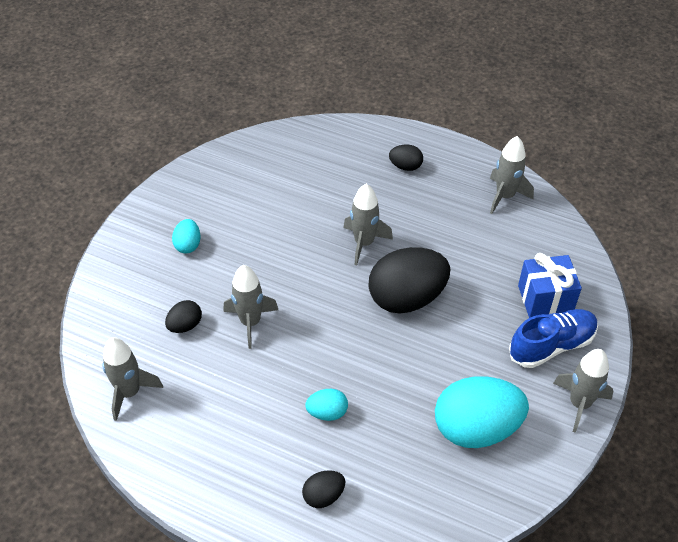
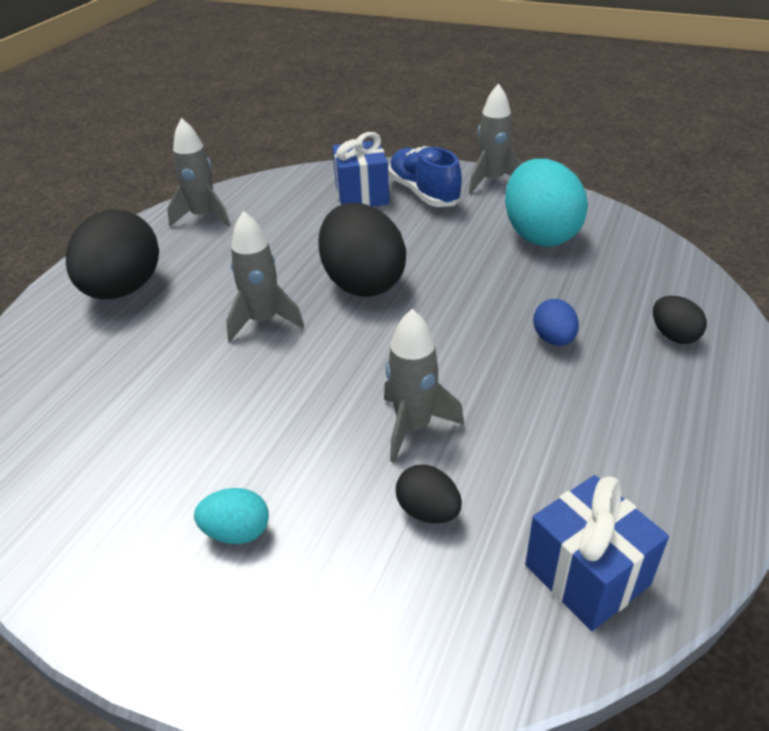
camera: 90 degrees left, 10 degrees down
grey rocket [103,337,163,421] -> blue gift [525,475,669,631]
turquoise egg [305,389,348,421] -> blue egg [533,299,579,346]
black egg [389,145,423,171] -> black egg [66,209,159,299], size x2.14

